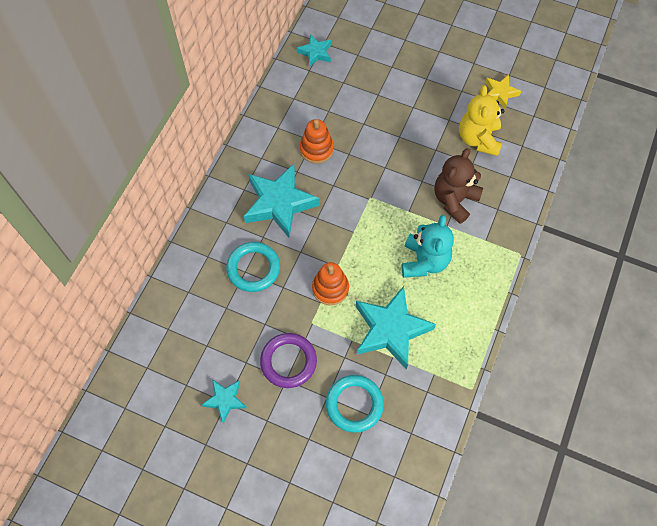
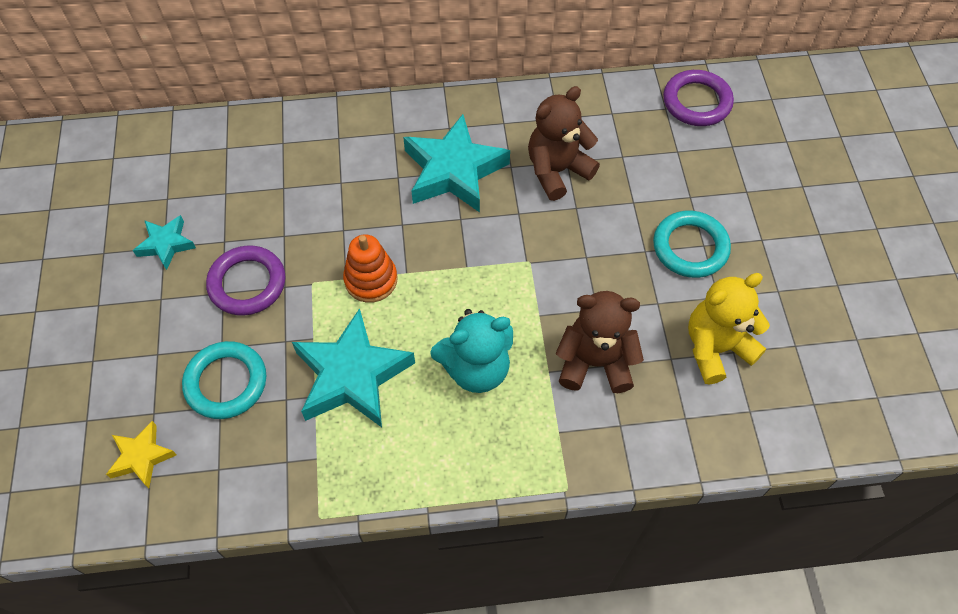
camera: 60 degrees right, 5 degrees down
turquoise ring [226,242,280,292] -> turquoise ring moved to [653,211,731,278]
turquoise star [297,34,331,67] -> purple ring [663,70,734,126]
orange stacking toy [300,119,334,164] -> brown teddy bear [528,86,600,201]
yellow star [485,75,521,109] -> yellow star moved to [106,421,177,488]

